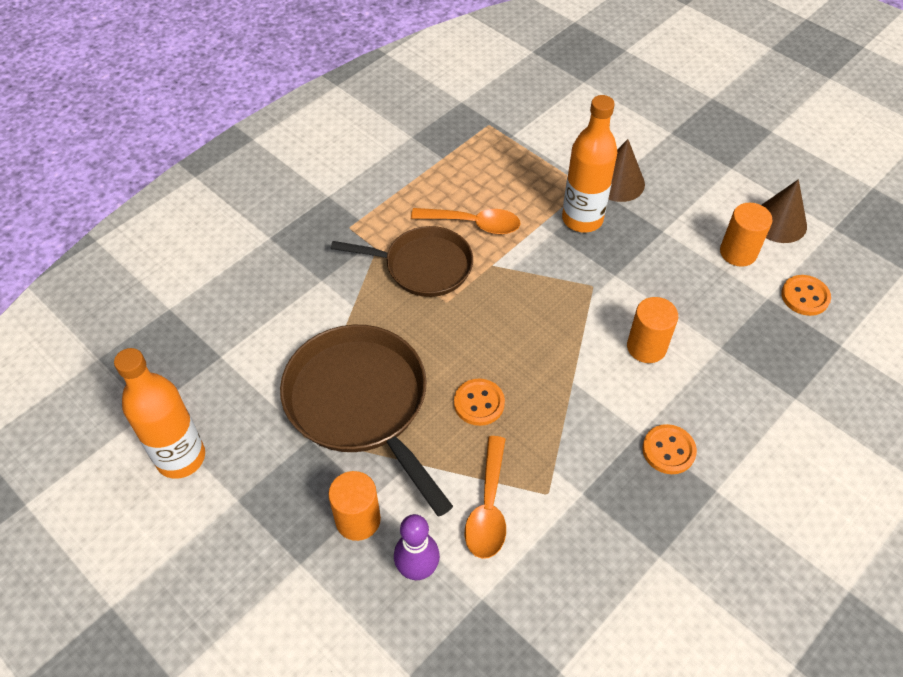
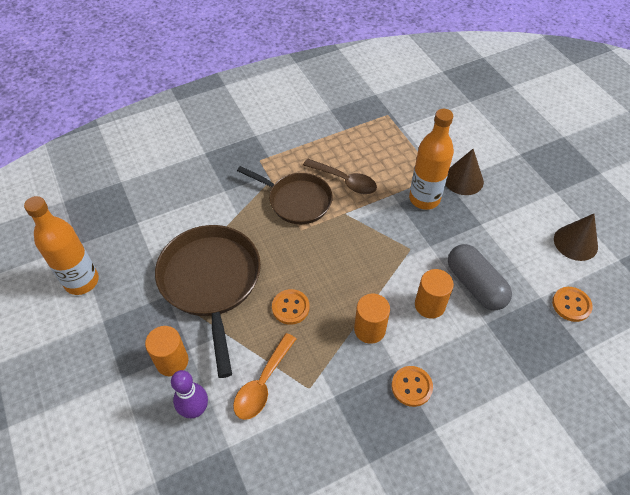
camera: 20 degrees right, 0 degrees up
orange spoon [411,208,521,235] -> brown spoon [303,159,377,194]
orange cylinder [720,203,773,267] -> orange cylinder moved to [354,294,390,344]
none -> grey capsule [448,244,512,310]

